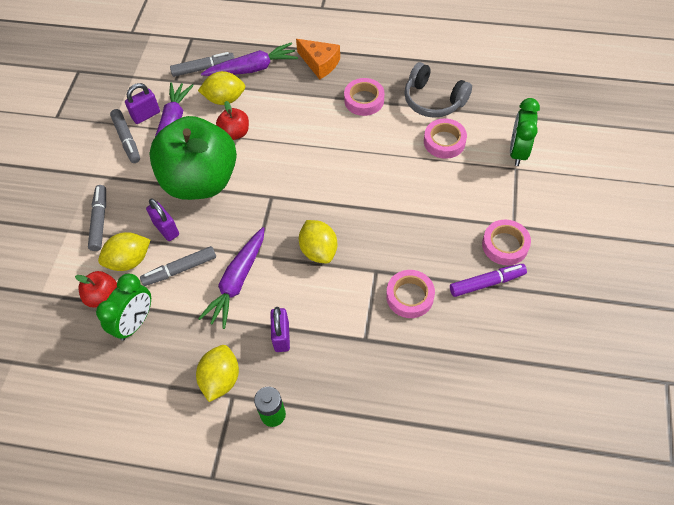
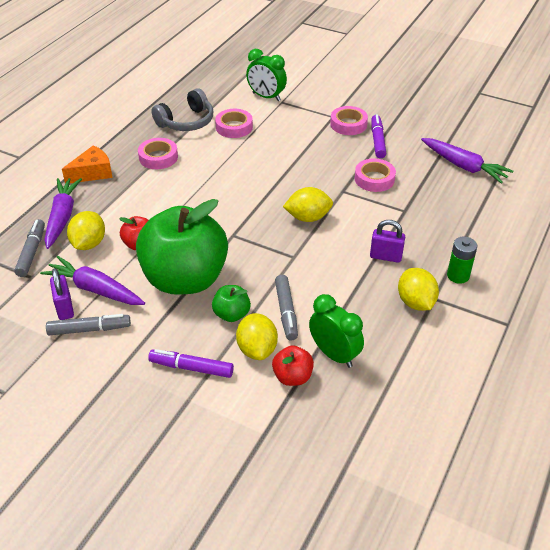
camera: 75 degrees left, 15 degrees down
grey marker [88,185,106,251] -> purple marker [148,349,234,378]
purple padlock [146,199,179,241] -> green apple [212,285,251,322]
yellow lemon [196,345,239,402] -> yellow lemon turned 45 degrees clockwise [398,268,439,311]
purple carrot [198,227,265,329] -> purple carrot moved to [421,138,513,184]

